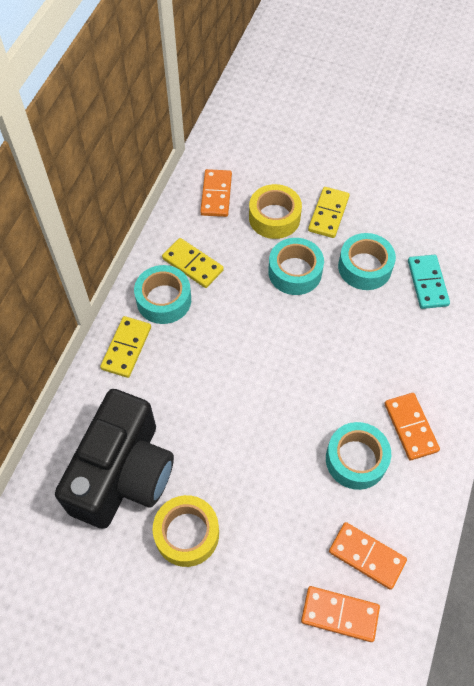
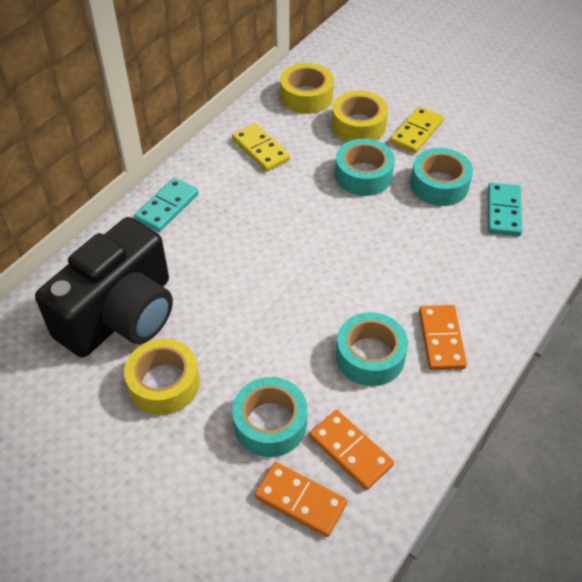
camera: 15 degrees right, 10 degrees down
yellow domino [100,316,151,378] -> turquoise domino [134,178,199,232]
turquoise tape [134,265,191,324] -> turquoise tape moved to [232,377,307,457]
orange domino [200,169,232,217] -> yellow tape [280,63,334,114]

